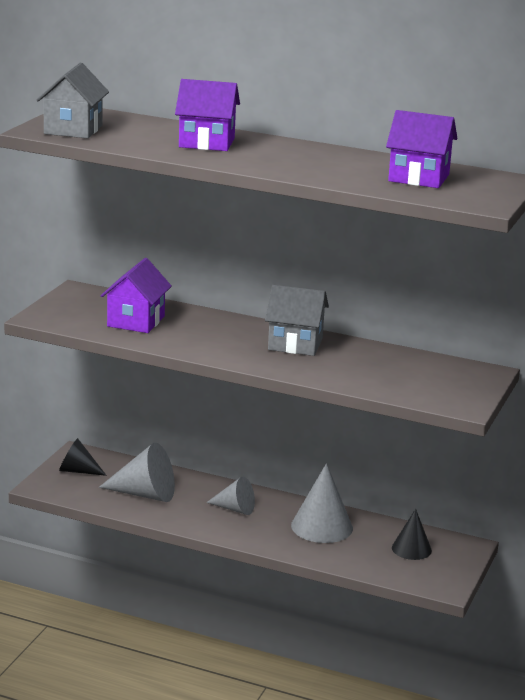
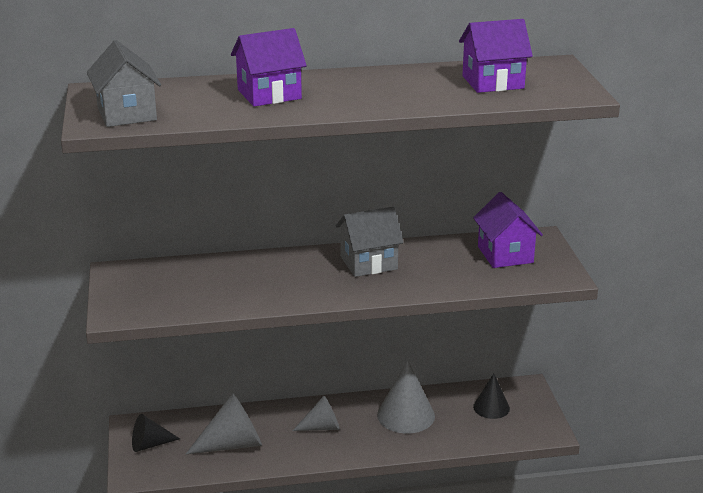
camera: 30 degrees left, 5 degrees up
purple house [101,258,172,333] -> purple house moved to [473,192,543,268]

